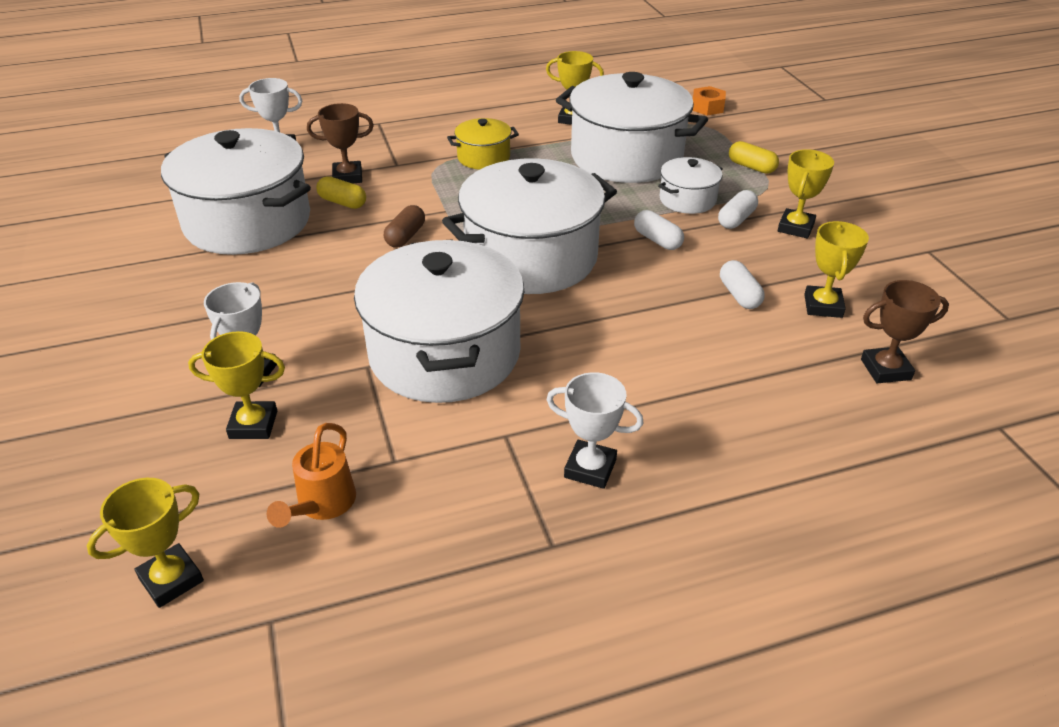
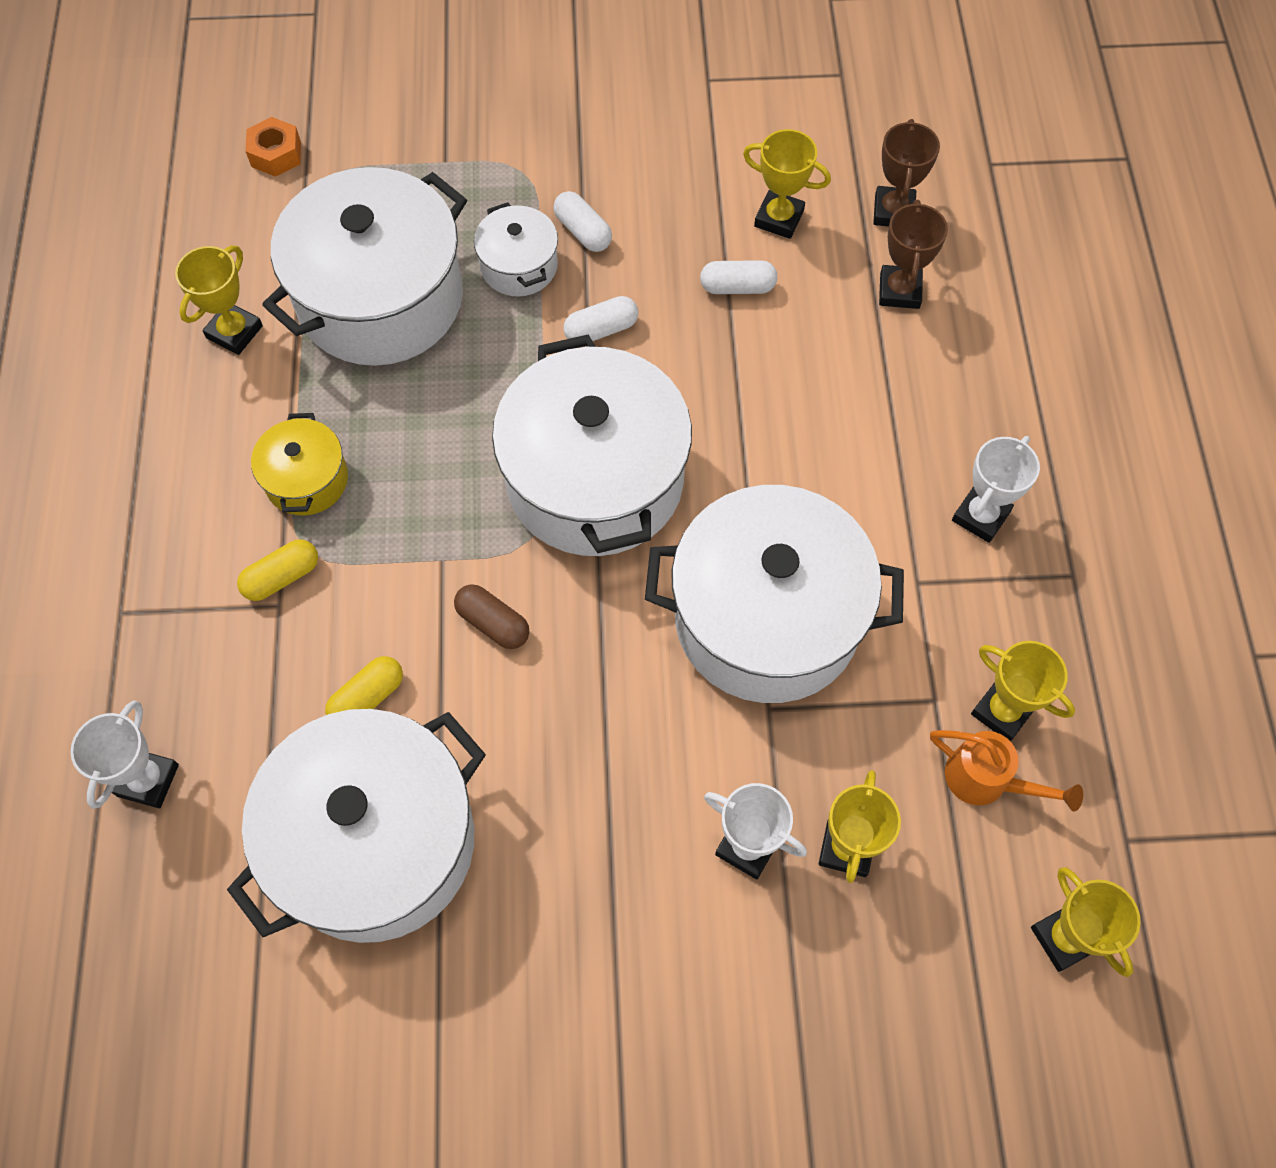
camera: 75 degrees left, 25 degrees up
brown trophy [307,103,374,183] -> brown trophy moved to [879,200,948,309]
yellow capsule [729,141,779,174] -> yellow capsule moved to [237,539,318,601]
yellow trophy [778,149,834,239] -> yellow trophy moved to [971,641,1075,742]

